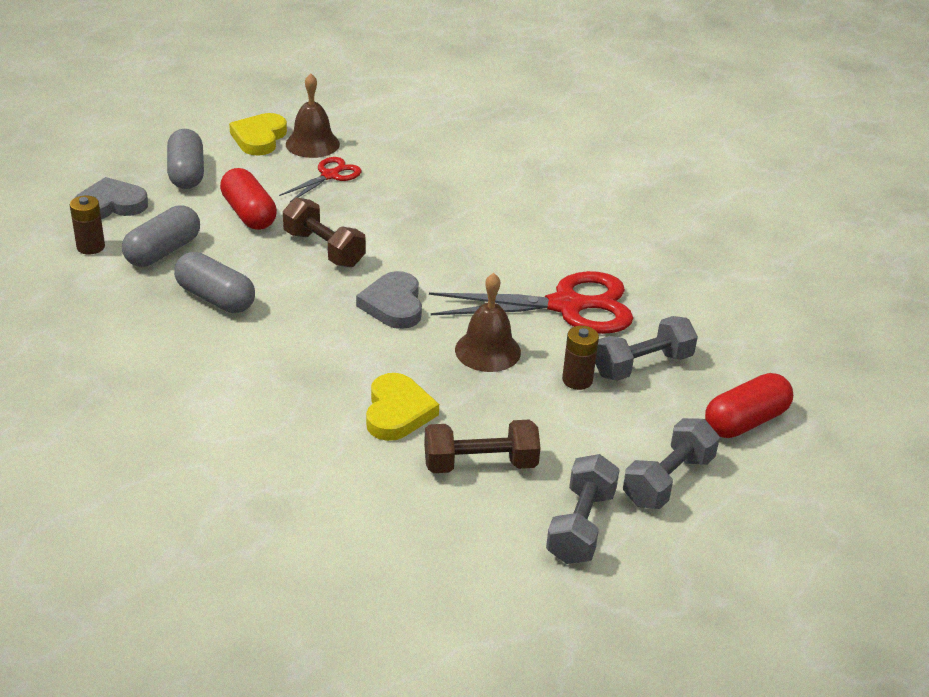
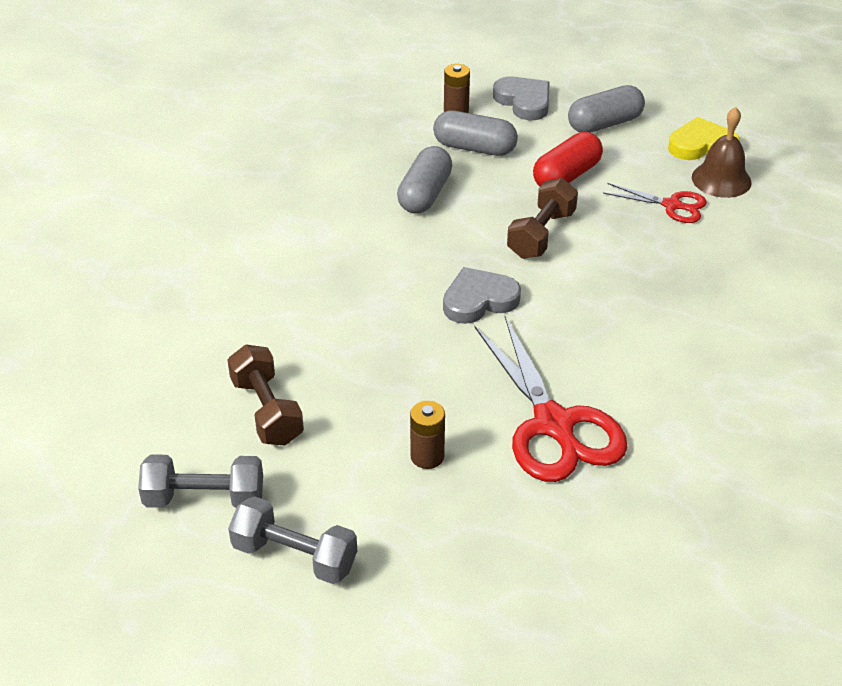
camera: 75 degrees right, 5 degrees up
yellow heart [366,373,439,441] -> none
brown bell [455,273,521,372] -> none
grey dumbbell [595,316,698,381] -> none
red capsule [705,373,793,438] -> none

